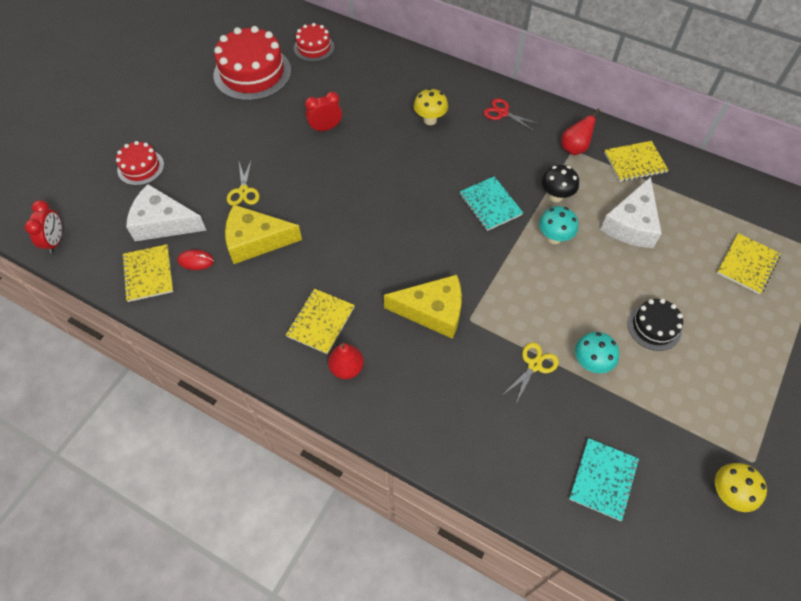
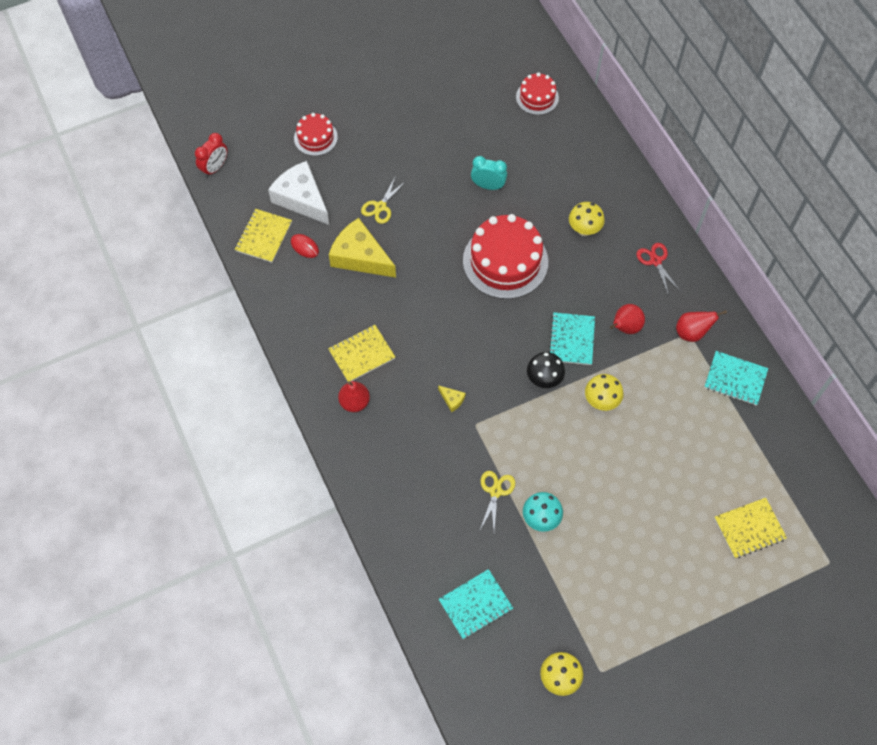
camera: 35 degrees right, 5 degrees up
red cake [214,26,291,101] -> red cake moved to [463,214,548,299]
red clock [305,92,342,132] -> turquoise clock [471,156,507,190]
yellow cheese [384,275,462,339] -> yellow cheese [438,385,465,412], size x0.40
yellow scissors [504,342,559,403] -> yellow scissors turned 60 degrees counterclockwise [480,471,515,530]
turquoise mushroom [539,206,578,244] -> yellow mushroom [585,374,624,411]
black mushroom [541,165,579,202] -> black mushroom moved to [527,352,565,388]
white cheese [600,177,662,248] -> none
yellow notebook [604,141,668,182] -> turquoise notebook [704,351,768,406]
black cake [628,299,683,351] -> none
none -> red pear [610,304,645,334]

